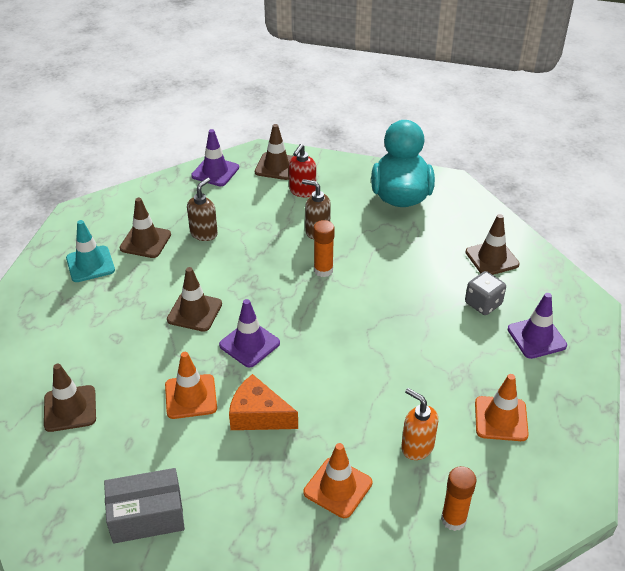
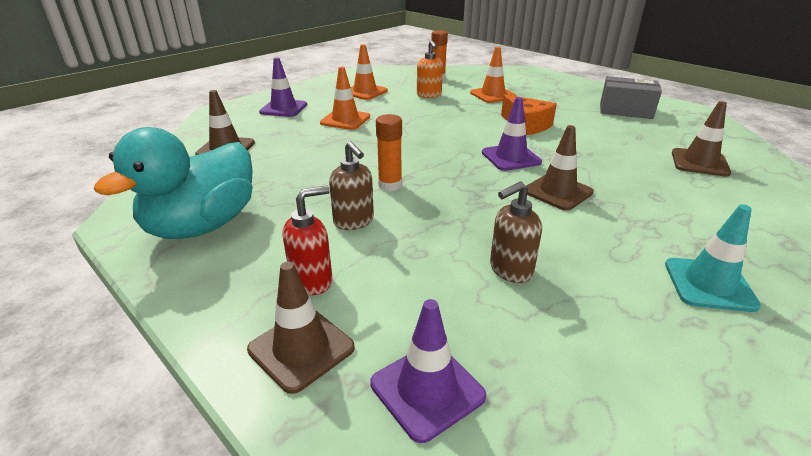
camera: 150 degrees left, 10 degrees down
brown traffic cone [120,198,171,258] -> none
orange traffic cone [165,352,217,419] -> orange traffic cone moved to [320,67,370,130]
grey dice [465,271,506,315] -> none

